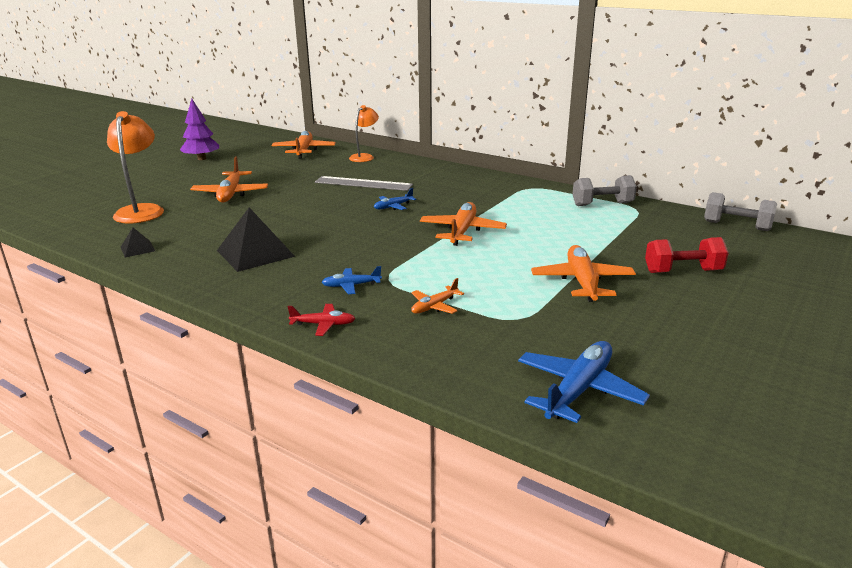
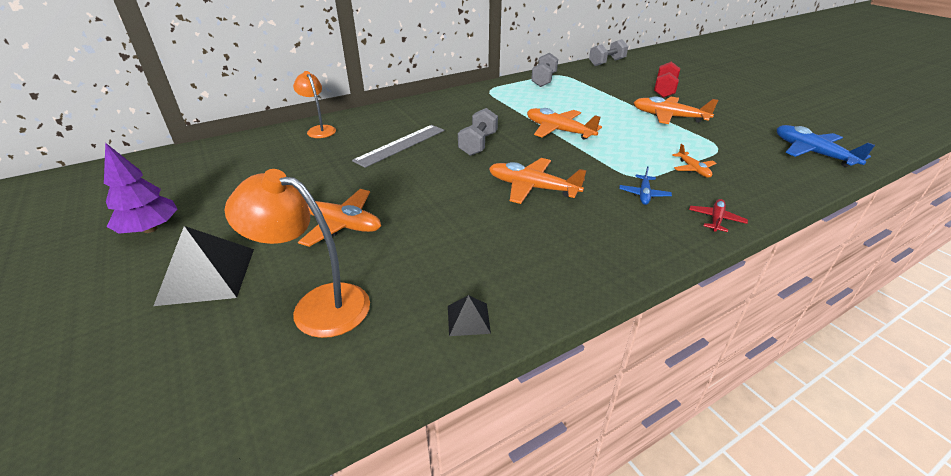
camera: 65 degrees left, 10 degrees up
black pyramid [217,207,295,272] -> black pyramid moved to [154,226,254,306]
orange plane [271,131,336,159] -> orange plane moved to [489,158,587,204]
blue plane [374,188,417,210] -> grey dumbbell [458,108,498,156]

